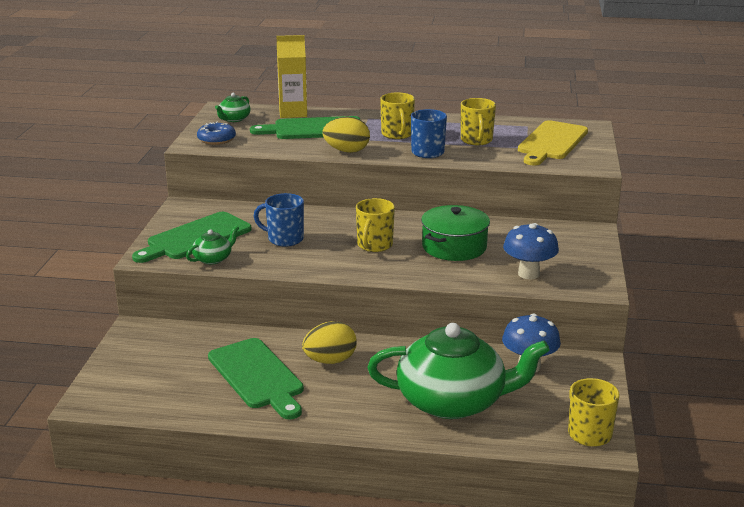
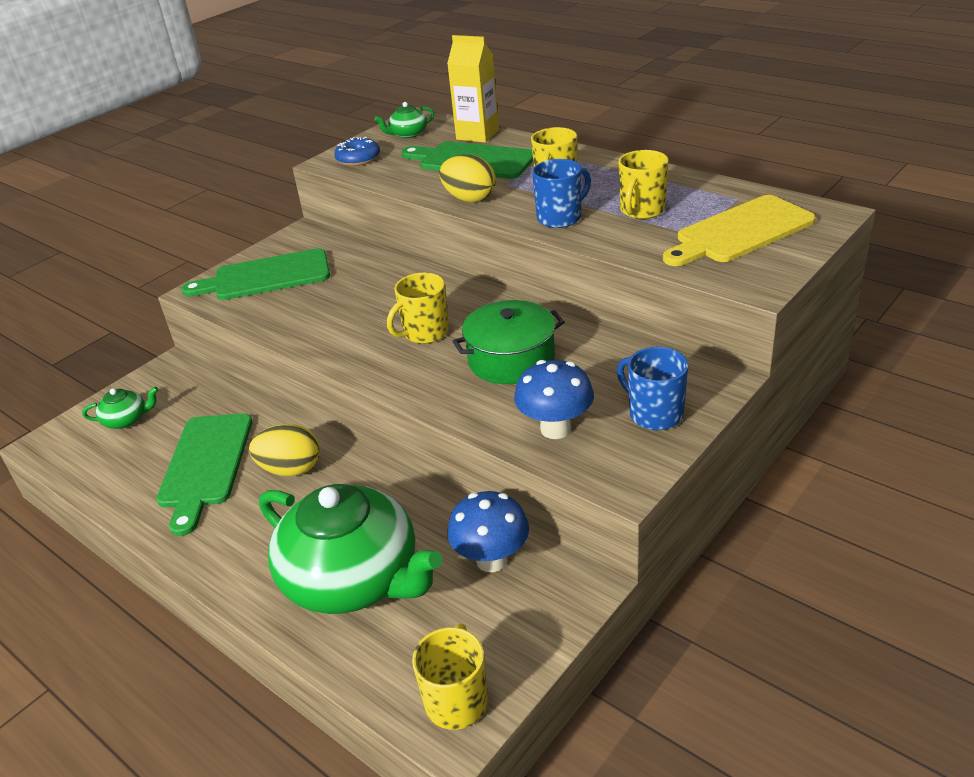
camera: 35 degrees right, 10 degrees up
green teapot [186,225,239,264] -> green teapot moved to [82,386,158,429]
blue mug [254,193,304,247] -> blue mug moved to [617,347,688,430]

